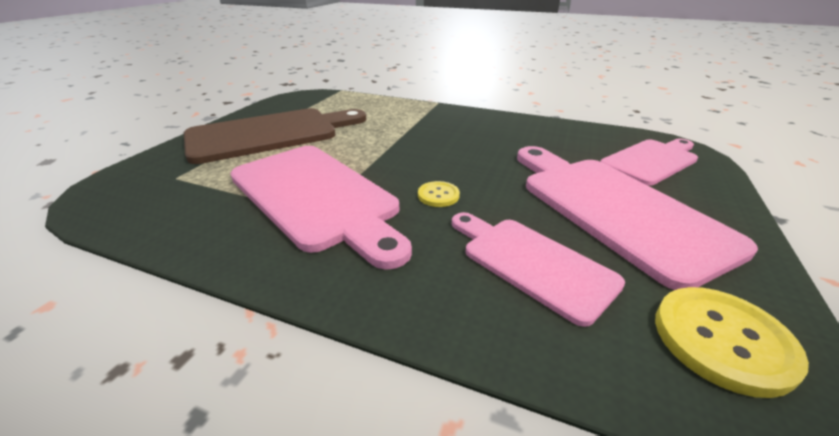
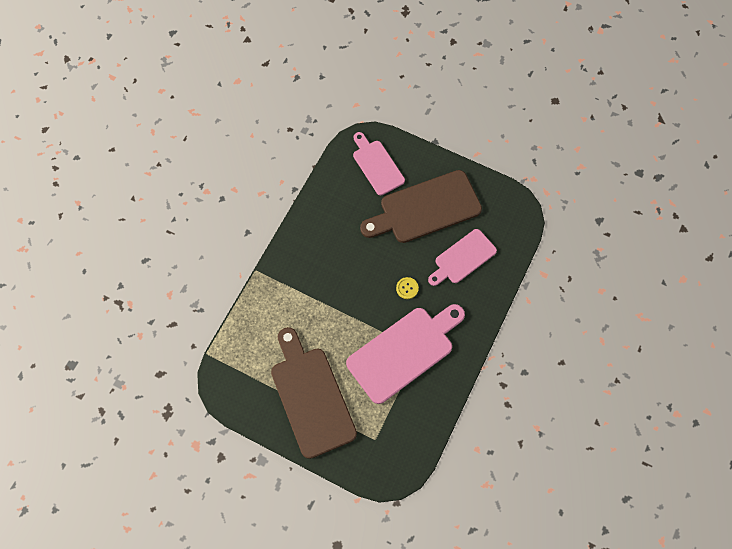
camera: 85 degrees left, 35 degrees up
pink cutting board [517,146,758,290] -> brown cutting board [360,170,482,243]
yellow button [655,287,809,398] -> none

